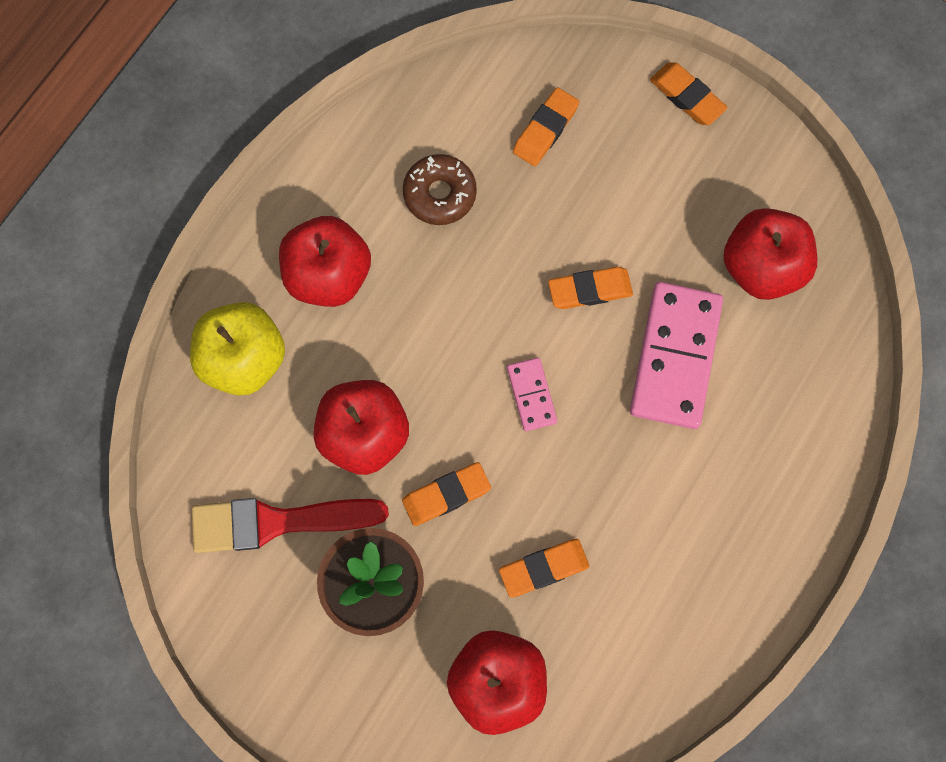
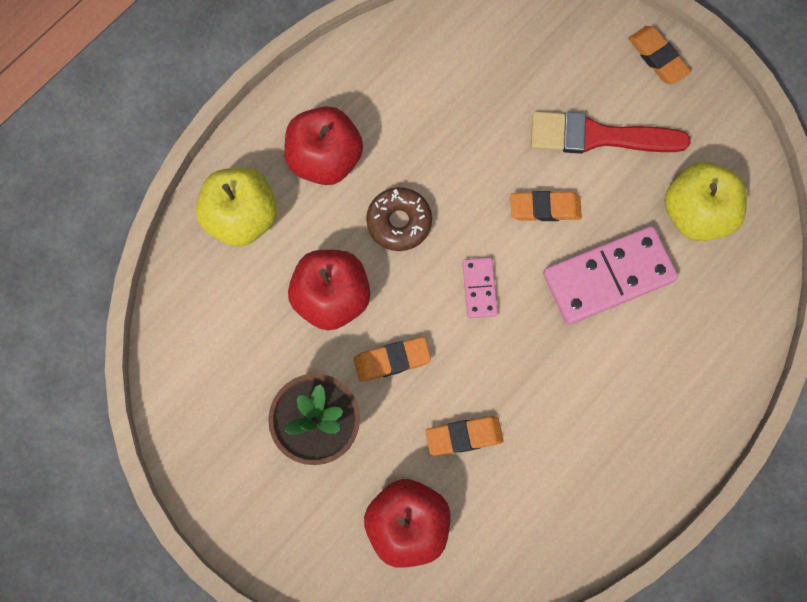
camera: 10 degrees right, 0 degrees up
red brush [192,498,389,553] -> red brush moved to [531,111,691,154]
brown donut [403,154,477,225] -> brown donut moved to [366,187,432,251]
orange eraser [513,87,579,166] -> none
pink domino [630,282,723,429] -> pink domino turned 45 degrees clockwise [543,226,678,325]
red apple [723,208,817,300] -> yellow apple [665,162,747,241]

